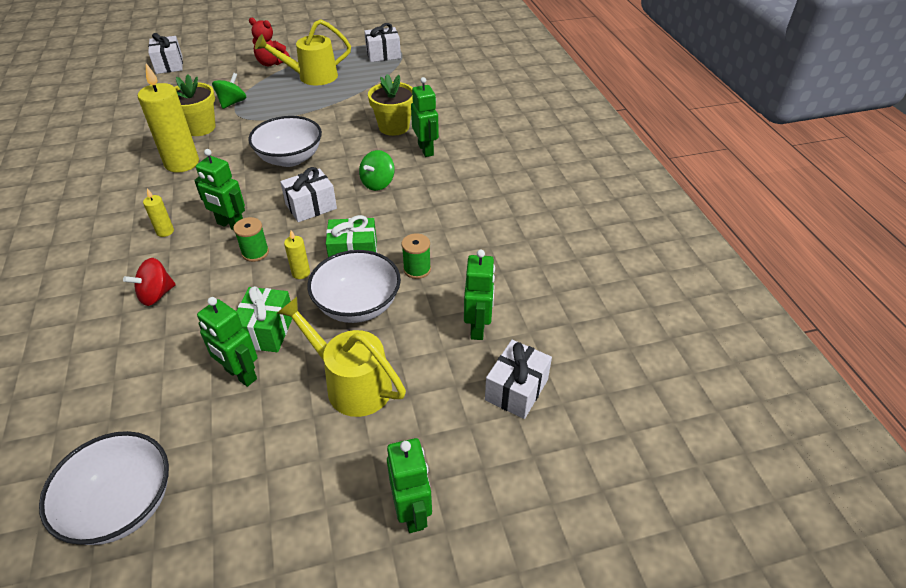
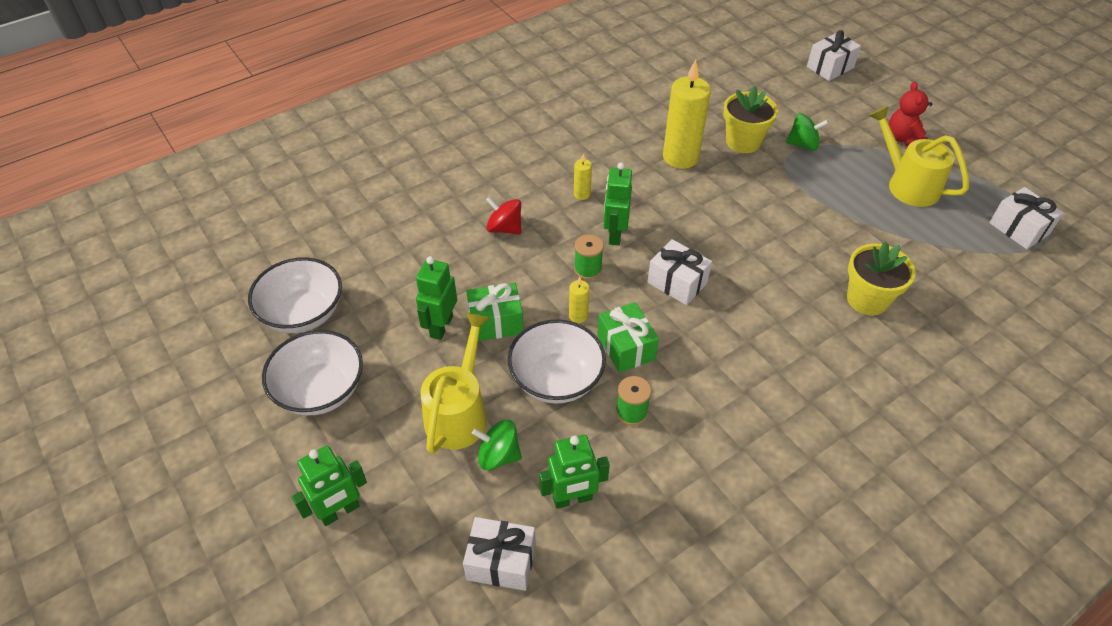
camera: 70 degrees right, 5 degrees up
white bowl [248,116,322,167] -> white bowl moved to [262,330,363,415]
green spinning top [359,150,395,191] -> green spinning top moved to [472,420,522,471]
green robot [411,77,439,157] -> none

